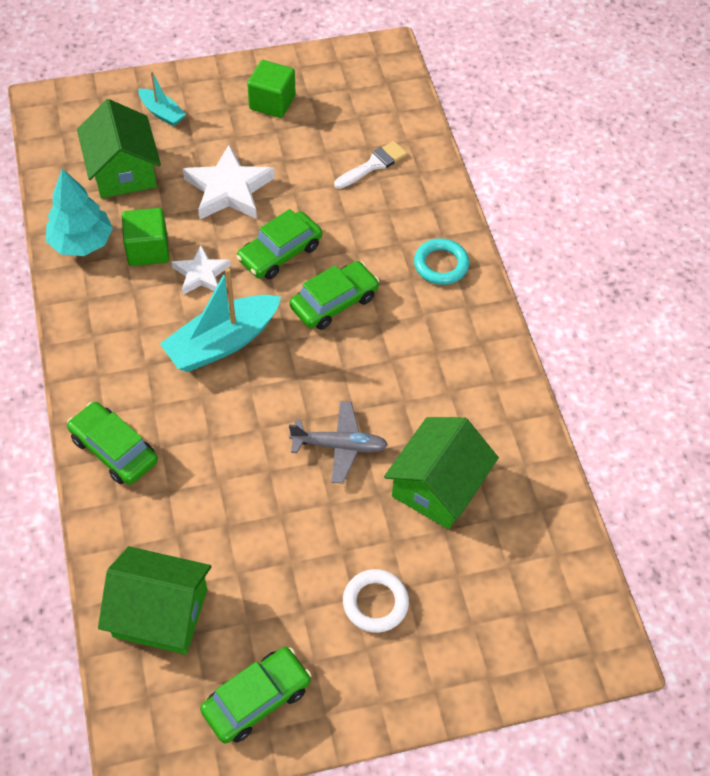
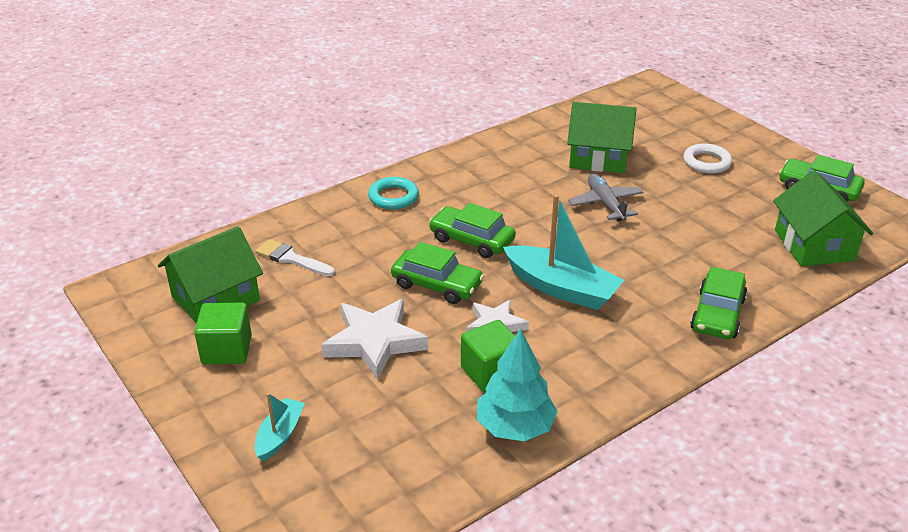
camera: 110 degrees left, 20 degrees down
green house [77,99,161,198] -> green house moved to [158,226,263,324]

